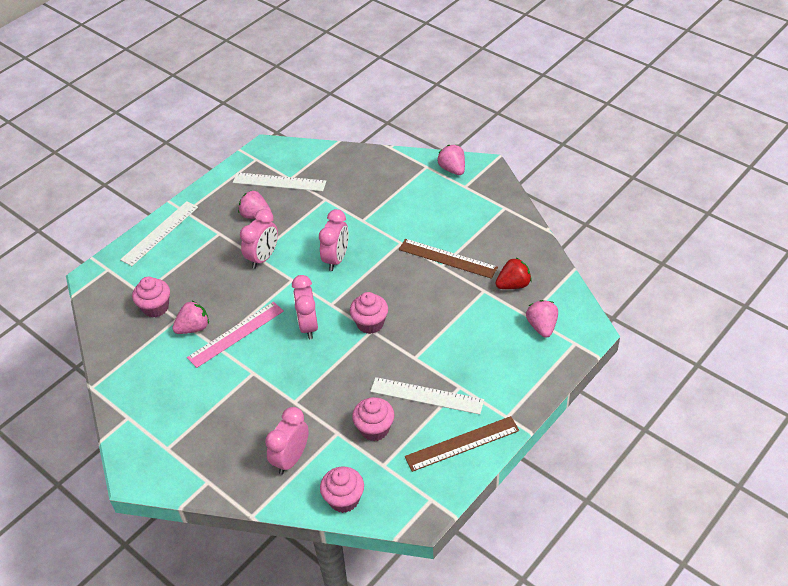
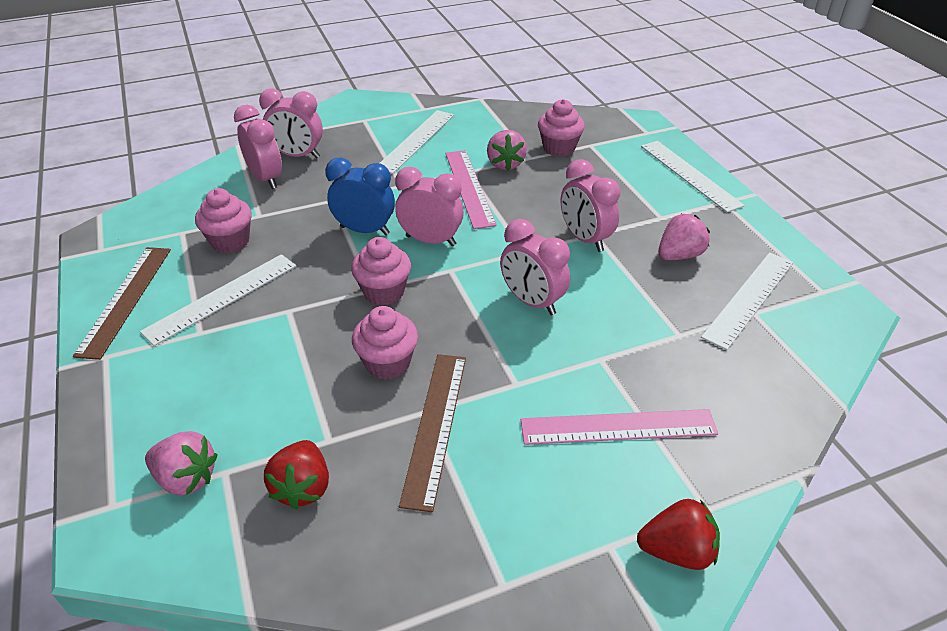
camera: 115 degrees right, 5 degrees down
pink cupcake [320,467,364,513] -> pink cupcake moved to [352,306,418,380]
brown ruler [399,239,498,279] -> brown ruler turned 45 degrees counterclockwise [399,354,466,512]
pink strawberry [437,145,465,175] -> red strawberry [637,499,720,570]
none -> pink clock [259,88,323,158]
none -> blue clock [325,158,395,235]
none -> white ruler [380,110,454,174]
none -> pink ruler [521,409,718,445]

